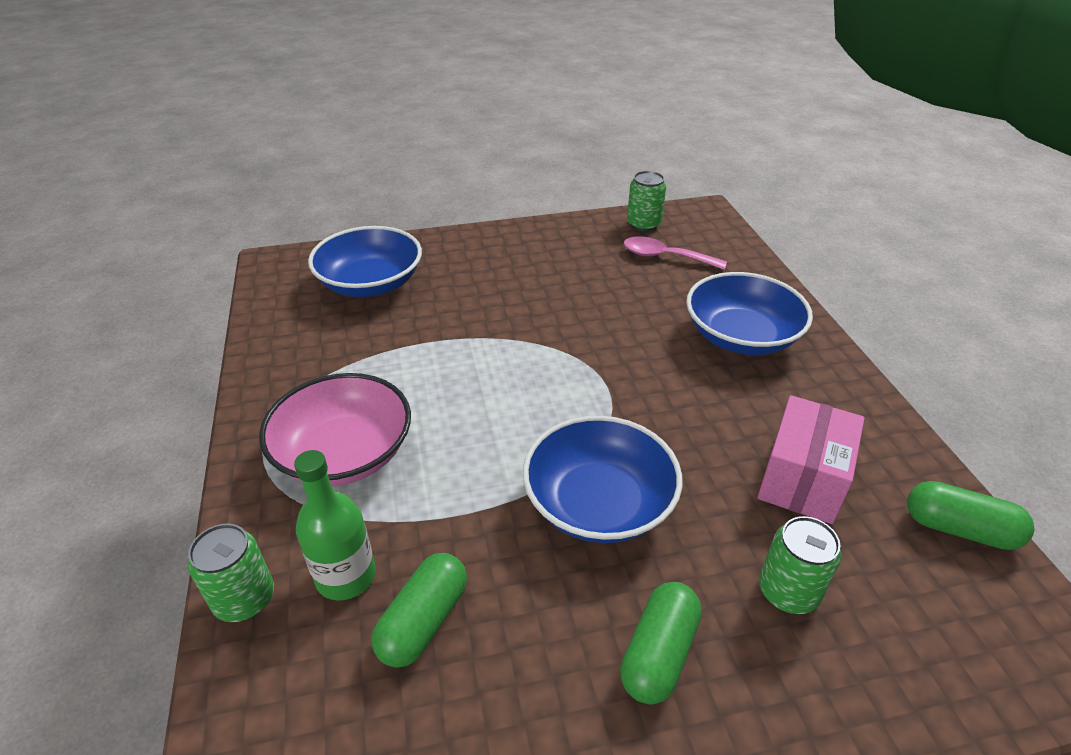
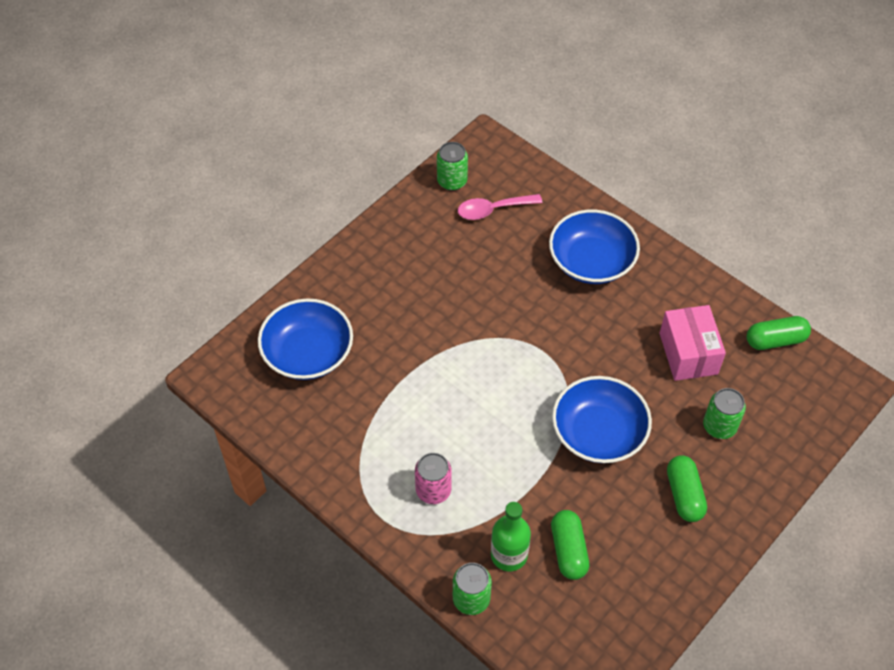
camera: 35 degrees left, 15 degrees up
pink bowl [259,373,411,486] -> pink can [415,453,452,504]

